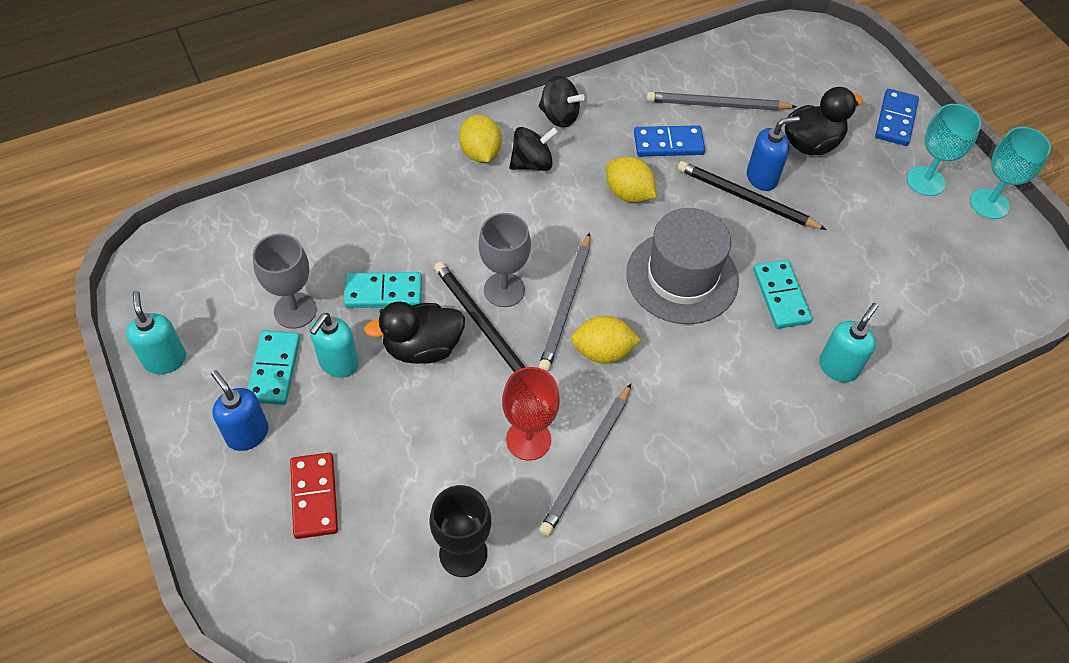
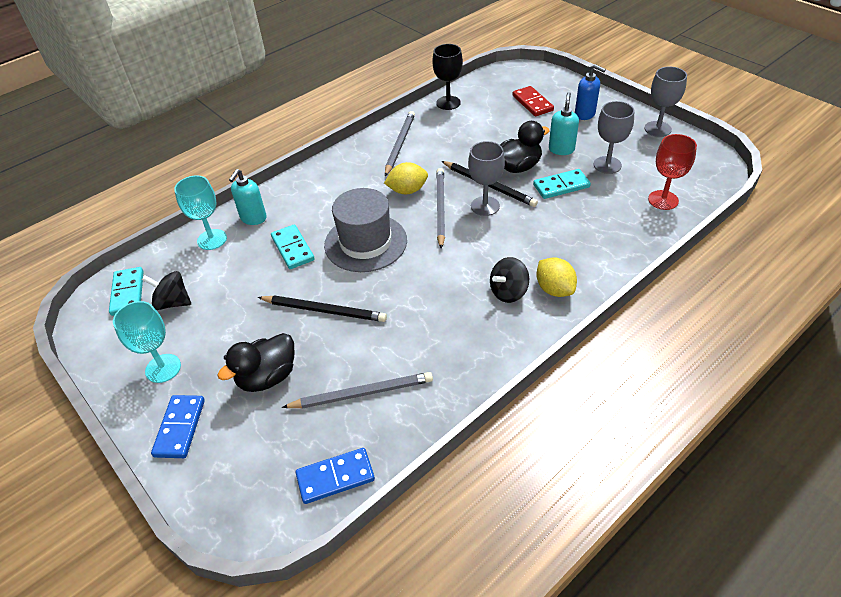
camera: 170 degrees right, 10 degrees down
turquoise soap dispenser [126,291,186,374] -> grey goblet [645,67,687,137]
turquoise domino [247,331,300,405] -> turquoise domino moved to [109,267,144,316]
red goblet [502,367,560,461] -> red goblet moved to [648,134,697,210]
black spinning top [539,76,585,128] -> black spinning top moved to [142,271,191,310]
yellow lemon [606,156,656,203] -> none
blue domino [634,125,705,156] -> blue domino moved to [296,448,375,504]
blue soap dispenser [747,116,800,191] -> none
turquoise goblet [970,127,1051,219] -> turquoise goblet moved to [174,175,227,250]

